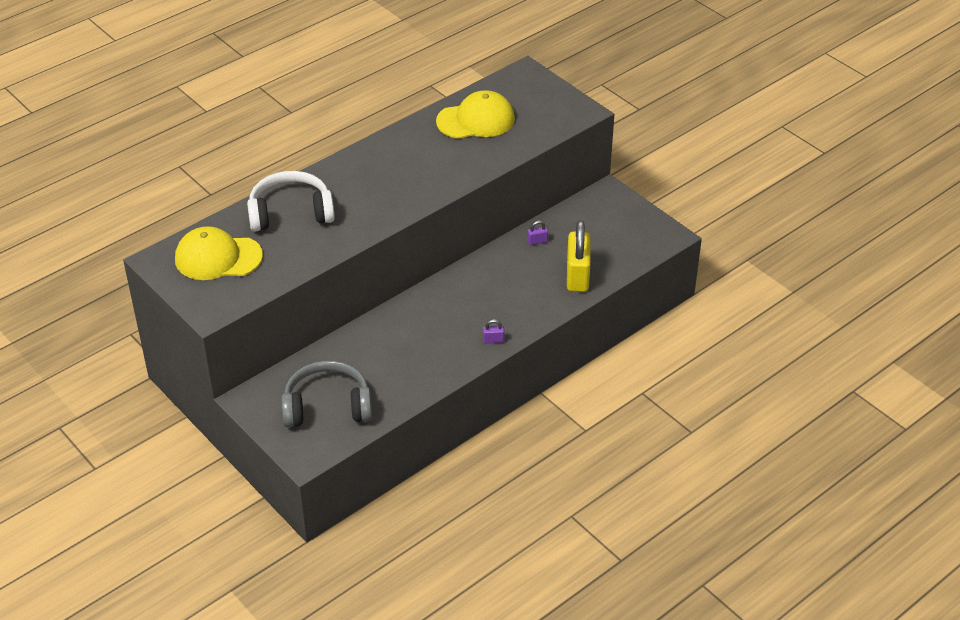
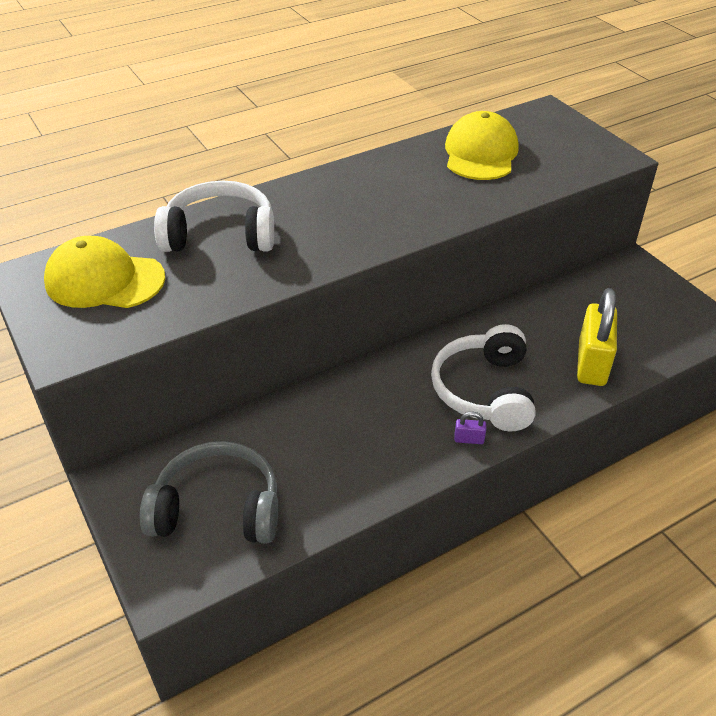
camera: 10 degrees right, 0 degrees up
yellow cap [436,90,515,139] -> yellow cap turned 75 degrees counterclockwise [445,111,518,180]
purple padlock [527,221,548,245] -> none
none -> white headphones [431,324,536,431]

